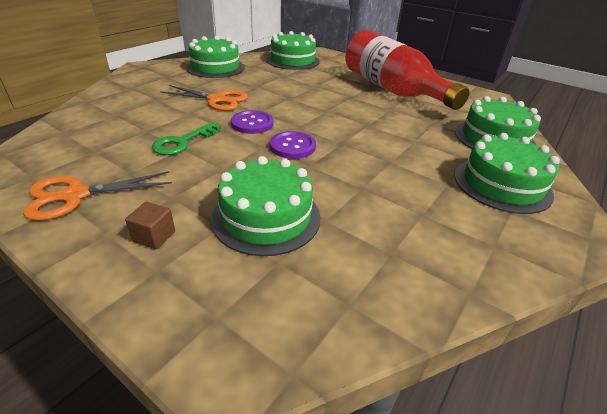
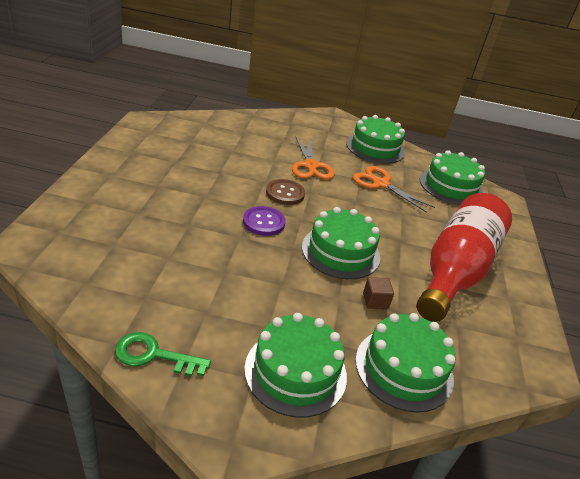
camera: 60 degrees right, 0 degrees up
orange scissors [23,171,172,220] -> orange scissors moved to [353,166,435,213]
brown cube [125,202,175,249] -> brown cube moved to [363,277,394,309]
green key [152,122,221,155] -> green key moved to [115,332,211,377]
green cake [211,156,321,256] -> green cake moved to [302,207,380,279]
purple button [231,110,273,134] -> brown button [266,179,305,205]

